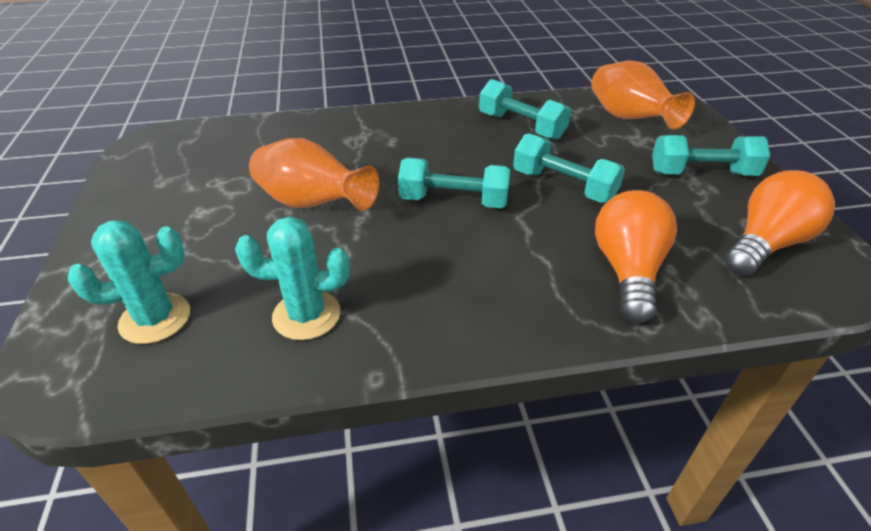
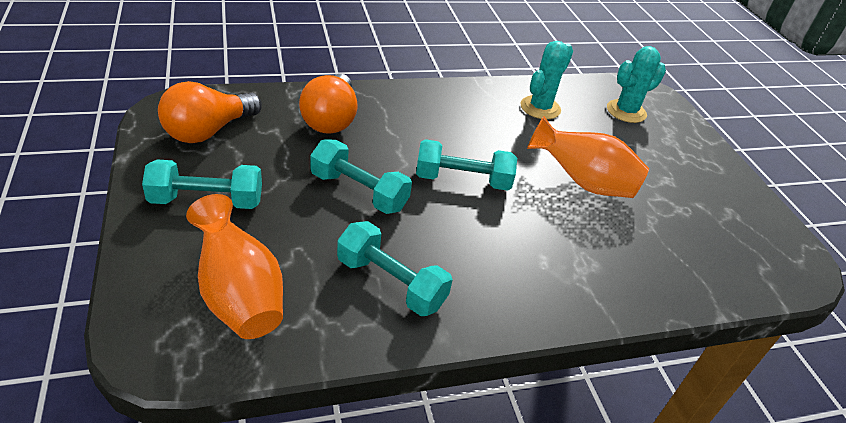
camera: 170 degrees right, 0 degrees up
turquoise cactus [235,217,350,340] -> turquoise cactus turned 45 degrees counterclockwise [520,41,573,119]

